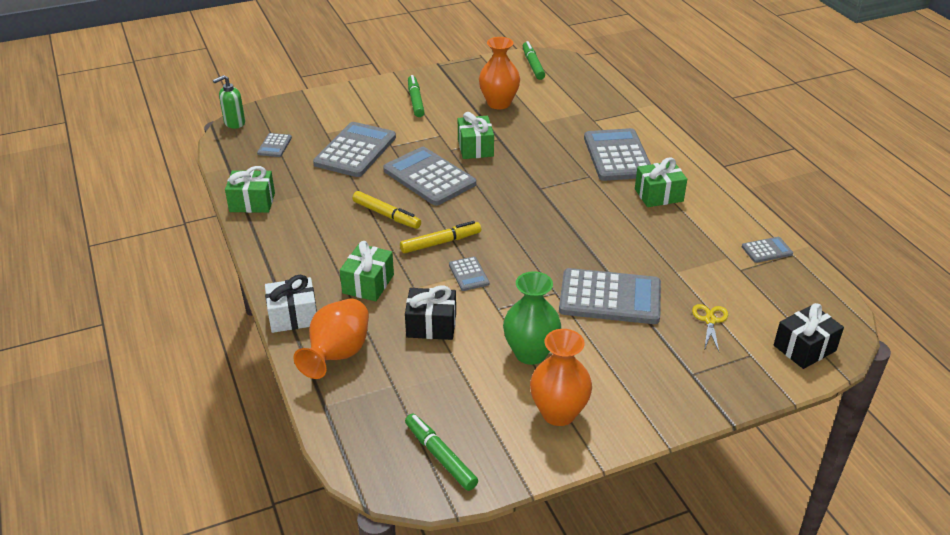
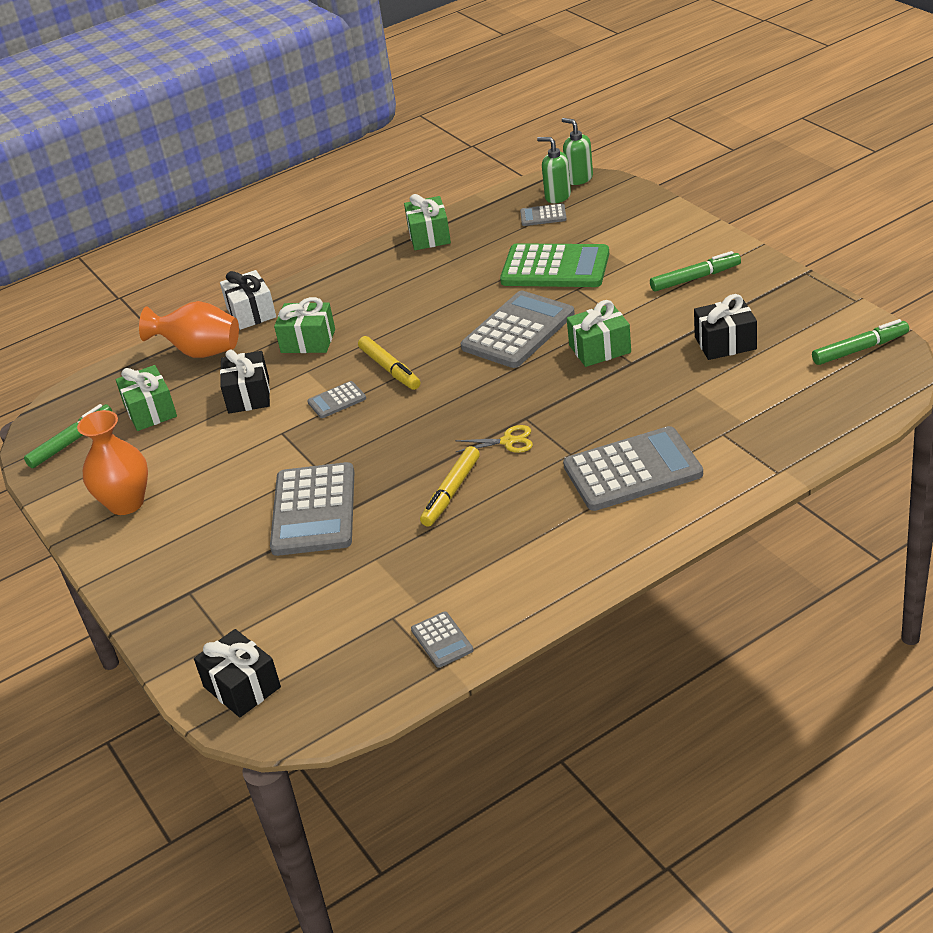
camera: 85 degrees right, 0 degrees up
grey calculator [313,122,396,177] -> green calculator [500,243,609,287]
yellow marker [353,191,421,229] -> yellow marker moved to [420,446,480,527]
orange vase [479,37,520,109] -> black gift [694,294,757,360]
green vase [503,271,561,365] -> none
green gift [635,157,687,207] -> green gift moved to [116,365,177,431]
yellow scissors [692,304,728,351] -> yellow scissors moved to [455,425,533,453]
none -> green soap dispenser [537,137,571,203]

